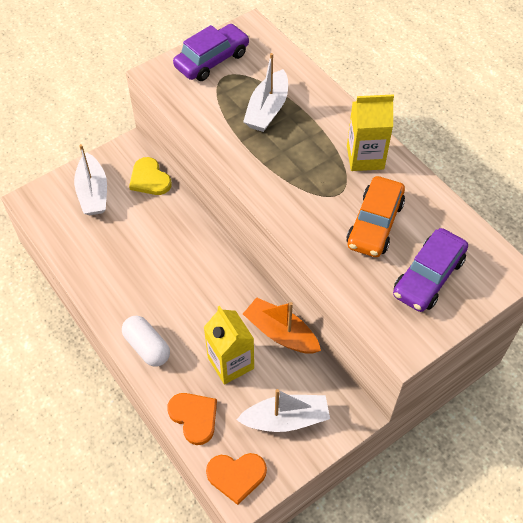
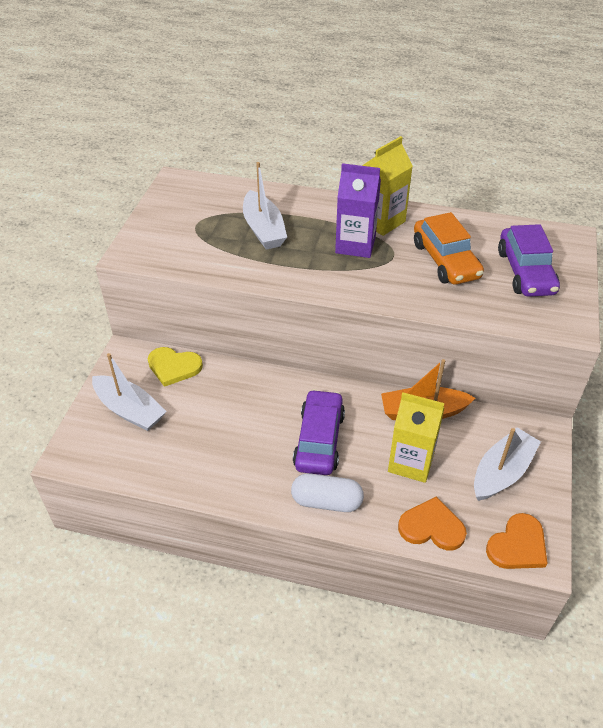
camera: 40 degrees left, 10 degrees down
purple car [173,24,250,81] -> purple car moved to [293,389,345,475]
none -> purple carton [335,163,381,258]

